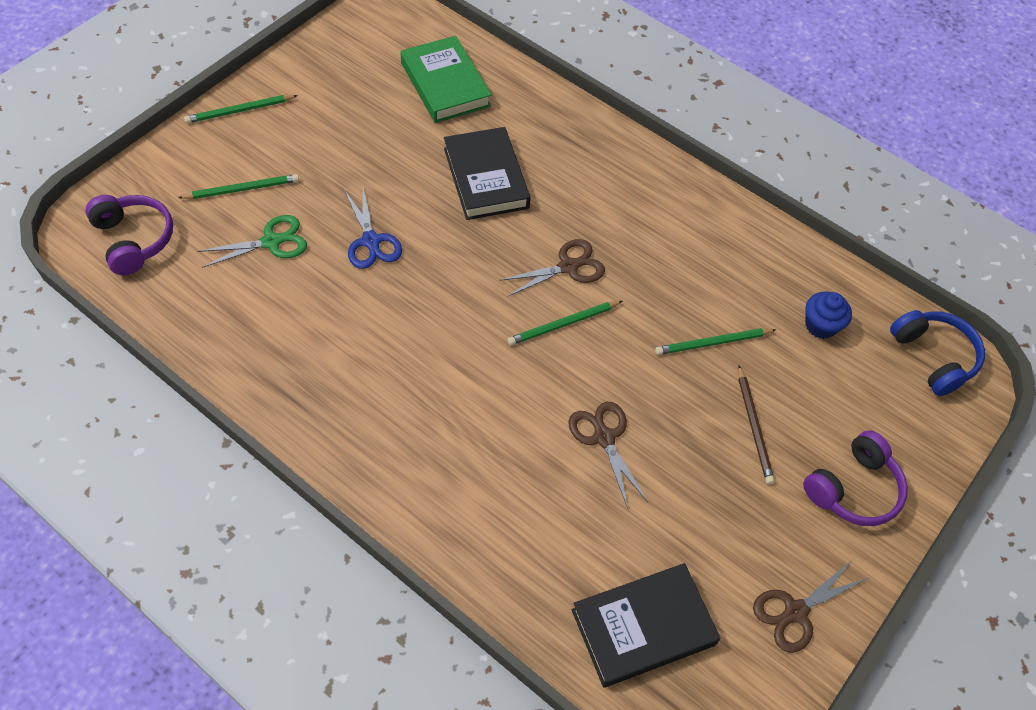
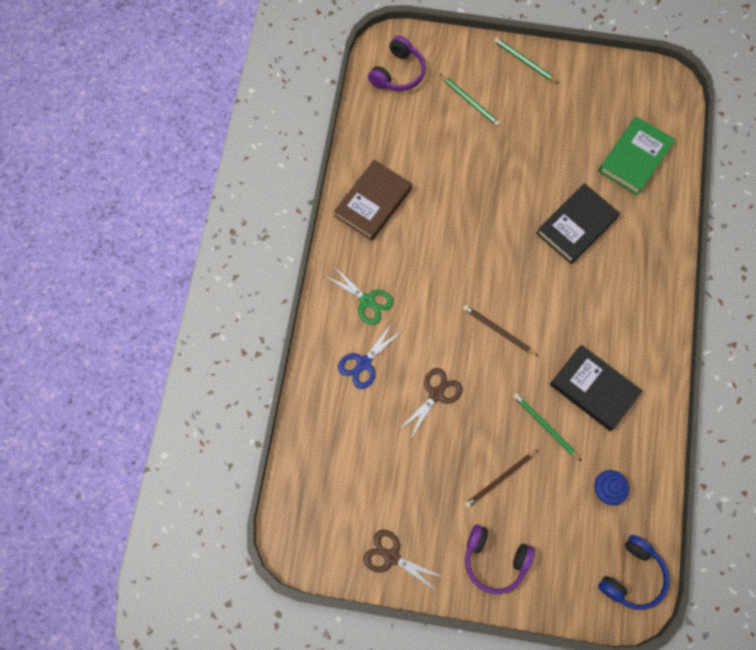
camera: 65 degrees right, 15 degrees up
green scissors [197,215,307,268] -> green scissors moved to [325,267,393,325]
blue scissors [345,187,402,269] -> blue scissors moved to [338,323,403,389]
brown scissors [499,239,605,296] -> none
green pencil [508,301,622,345] -> brown pencil [463,305,538,356]
black book [572,563,721,688] -> black book moved to [550,345,642,431]
none -> brown book [334,160,412,241]

